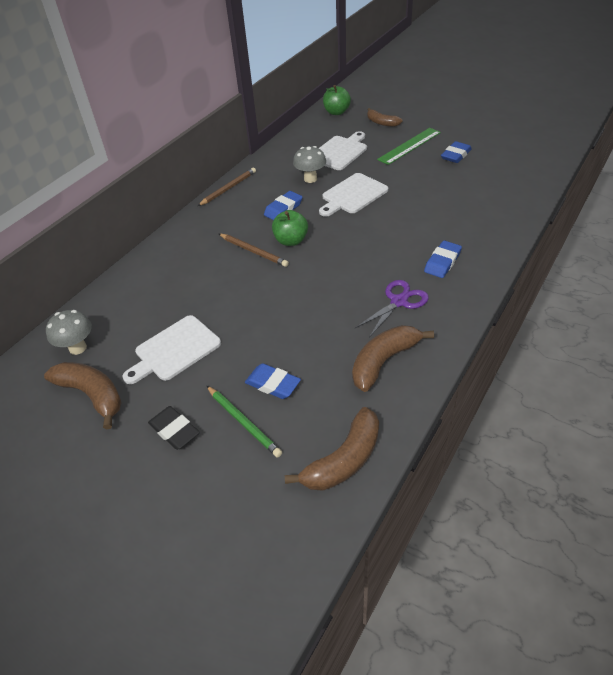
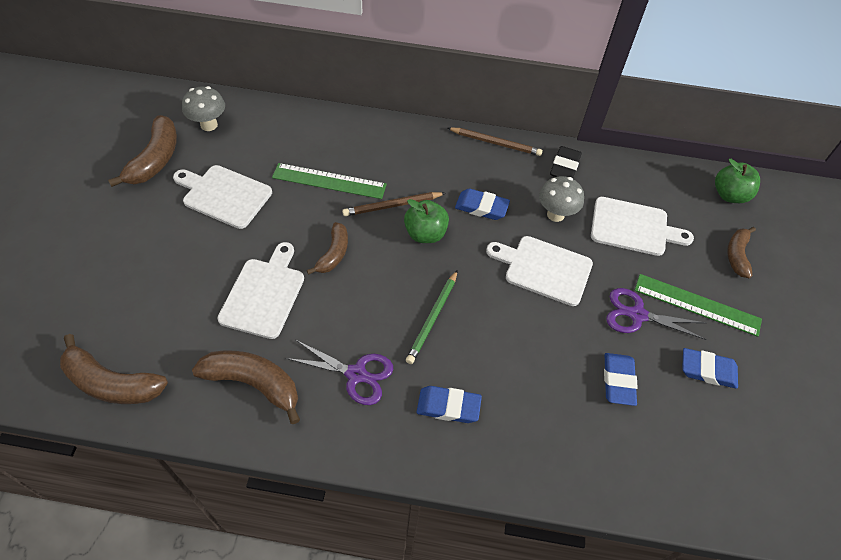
camera: 60 degrees right, 10 degrees up
black eraser [148,406,200,450] -> black eraser moved to [550,146,582,178]
green pencil [207,386,282,458] -> green pencil moved to [406,270,458,364]
brown pencil [219,234,289,267] -> brown pencil turned 60 degrees clockwise [342,192,446,216]
blue eraser [245,363,301,399] -> blue eraser moved to [604,353,638,406]
none -> white cutting board [218,242,304,339]
none -> green ruler [272,163,387,199]
none -> brown banana [307,222,348,275]
none -> purple scissors [606,288,707,340]

